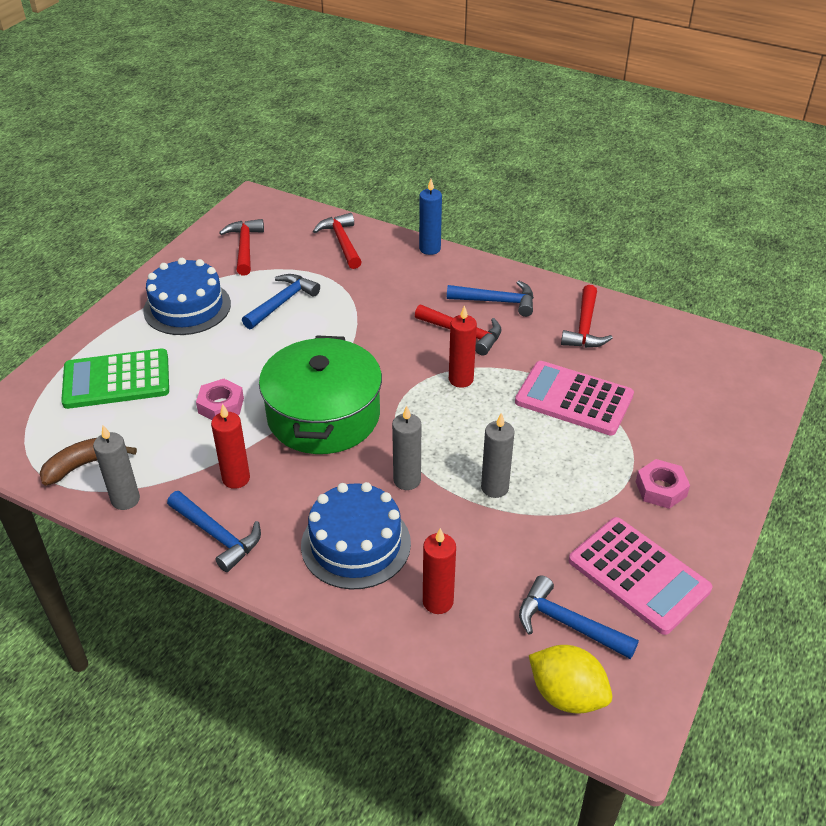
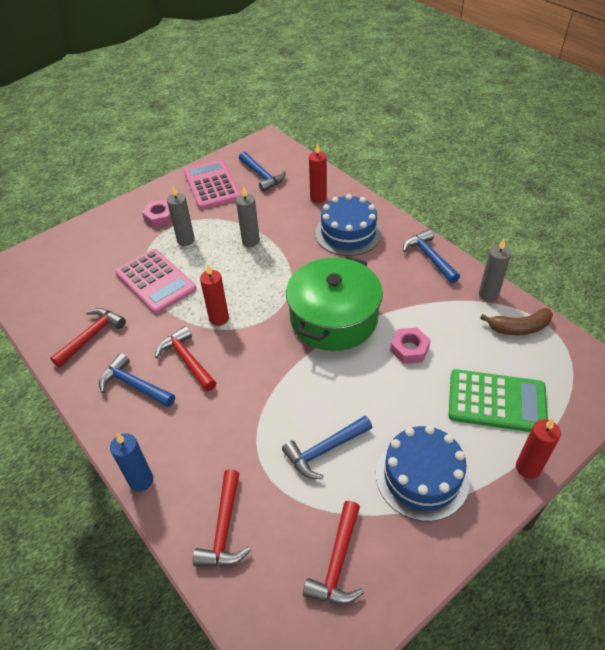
camera: 155 degrees left, 5 degrees up
red candle [211,404,250,489] -> red candle moved to [516,419,561,479]
grey candle [392,406,421,490] -> grey candle moved to [167,186,195,246]
yellow lemon [529,645,612,714] -> none

